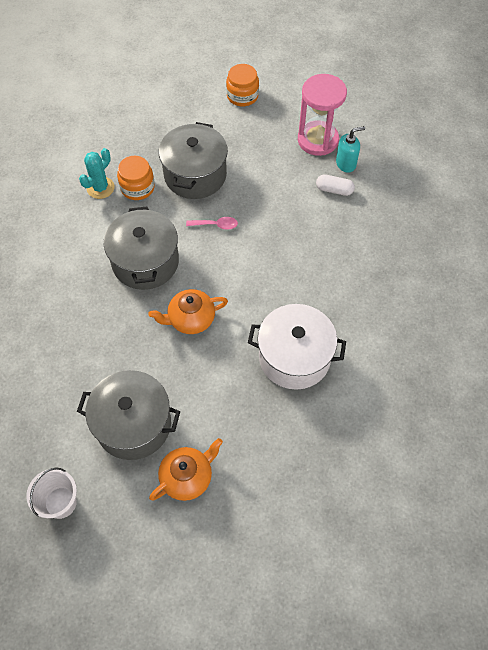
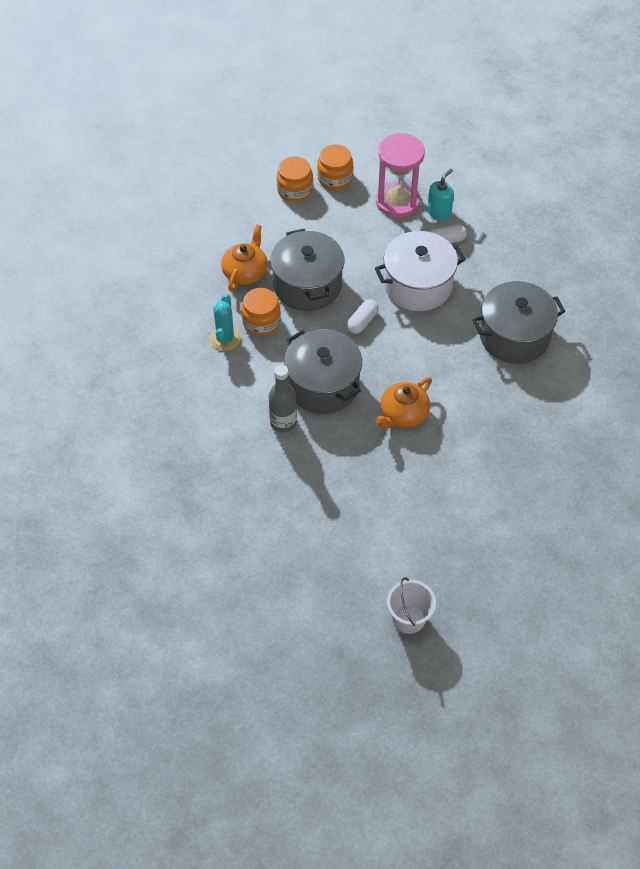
camera: 30 degrees left, 5 degrees down
grey pot [77,370,180,460] -> grey pot moved to [472,281,565,364]
orange teapot [149,438,223,501] -> orange teapot moved to [221,224,268,291]
pink spoon [186,217,238,230] -> white capsule [347,299,379,334]
white pot [248,304,346,390] -> white pot moved to [375,231,466,311]
none -> grey bottle [269,365,297,433]
none -> orange jar [317,144,353,190]

